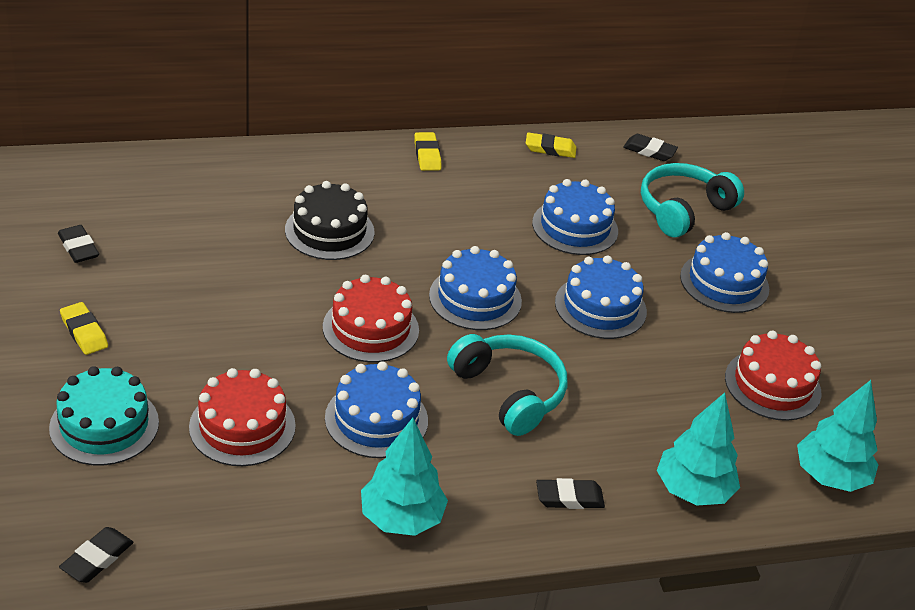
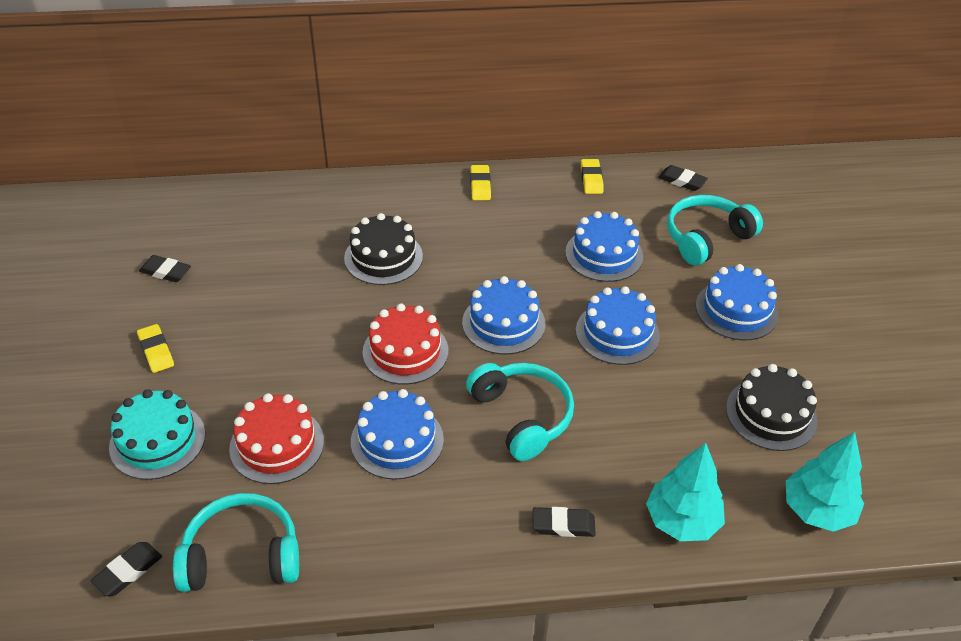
camera: 10 degrees right, 5 degrees up
black eraser [58,225,99,263] -> black eraser turned 45 degrees counterclockwise [139,255,191,282]
turquoise tree [361,418,448,536] -> none
yellow eraser [526,132,576,158] -> yellow eraser turned 75 degrees clockwise [581,159,604,194]
red cake [725,331,821,421] -> black cake [726,364,818,451]
none -> turquoise headphones [173,493,299,592]

